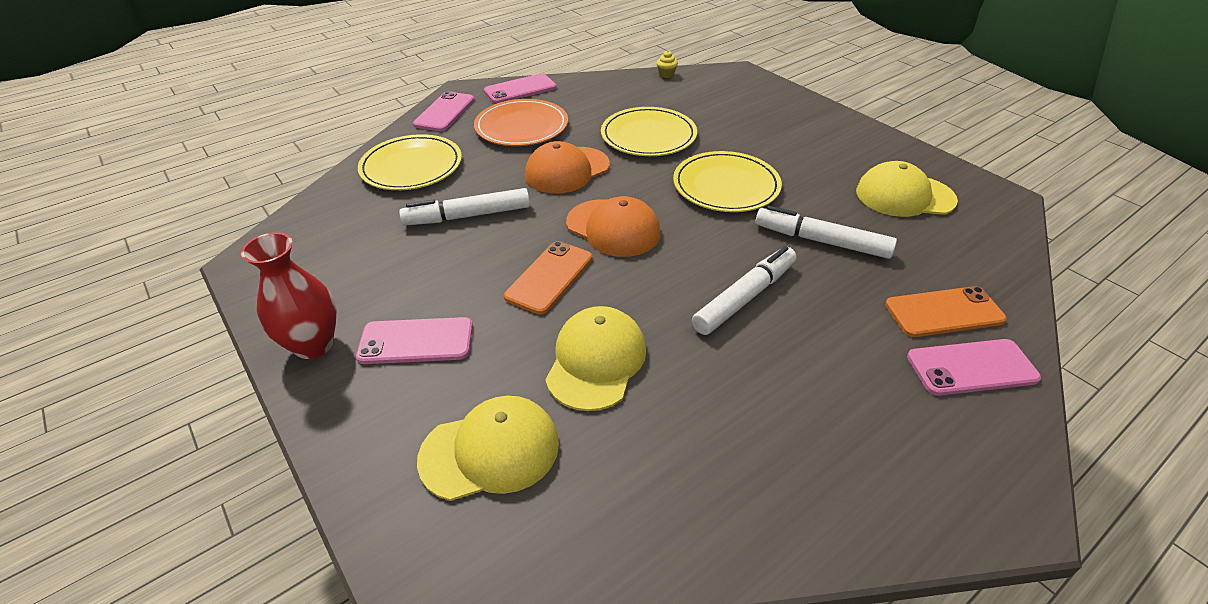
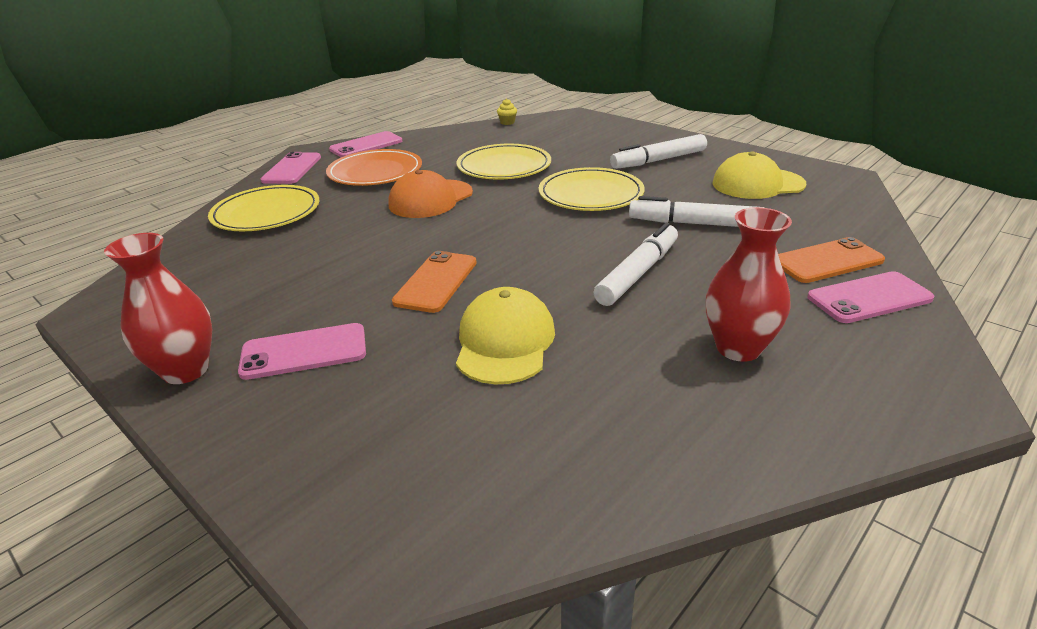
camera: 10 degrees left, 10 degrees down
white marker [399,188,530,225] -> white marker moved to [610,134,707,169]
yellow cap [417,396,559,501] -> none
orange cap [566,196,661,257] -> none
none -> red vase [706,207,792,362]

